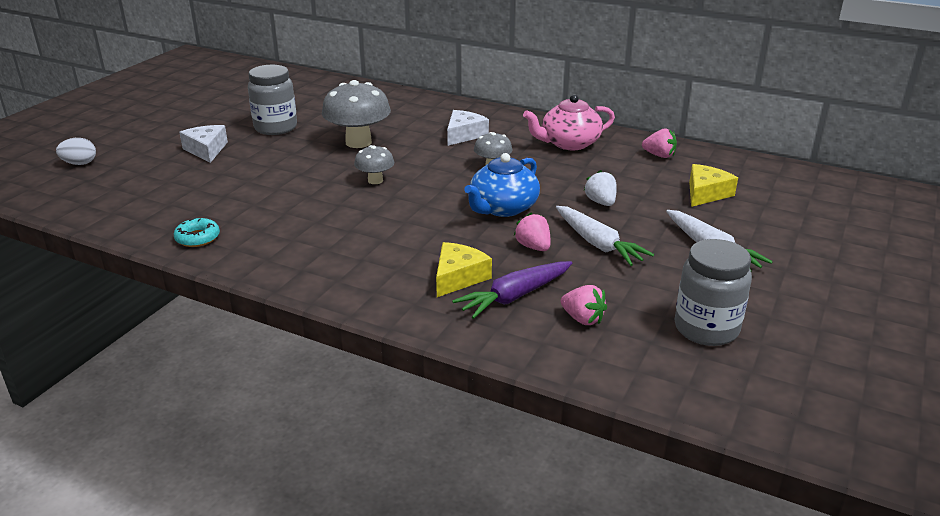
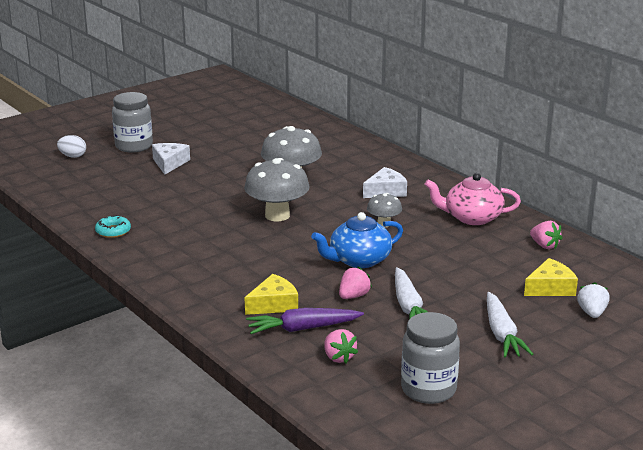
camera: 25 degrees right, 5 degrees down
grey jar [248,65,297,135] -> grey jar moved to [112,92,153,152]
grey mushroom [354,145,394,184] -> grey mushroom [244,158,309,221], size x1.85
pink strawberry [514,213,551,251] -> pink strawberry turned 45 degrees clockwise [339,267,372,299]
white strawberry [584,170,617,206] -> white strawberry moved to [577,282,610,318]

